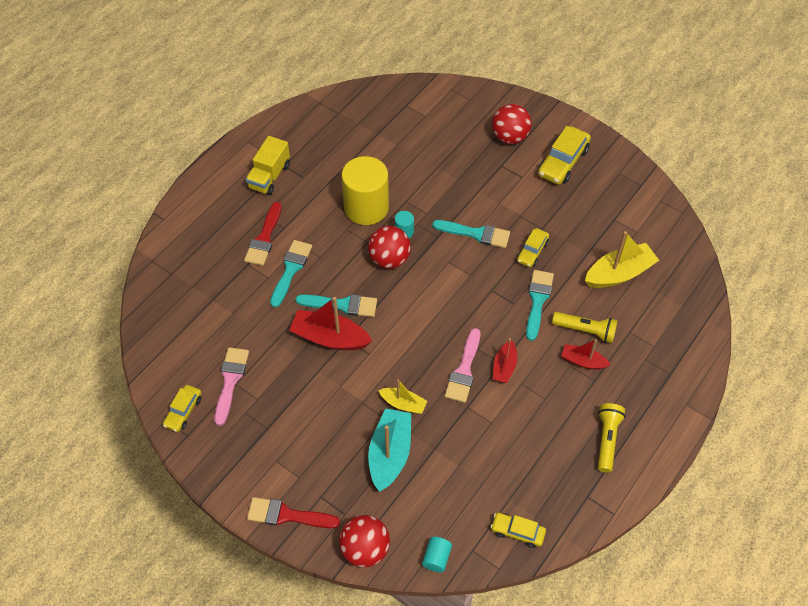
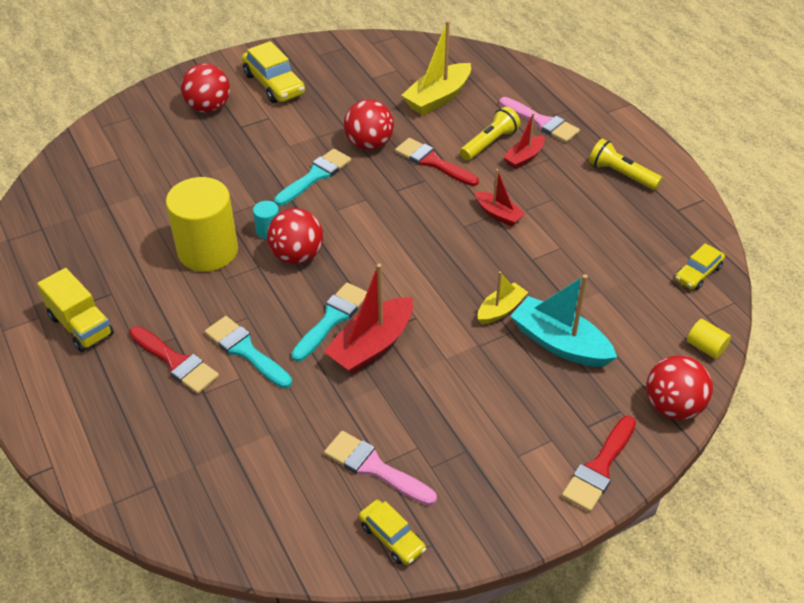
camera: 65 degrees left, 10 degrees down
turquoise cylinder [422,537,452,572] -> yellow cylinder [687,319,731,359]
pink brush [445,328,480,403] -> pink brush moved to [500,97,580,143]
yellow car [517,228,549,267] -> red ball [344,99,394,150]
turquoise brush [526,270,554,341] -> red brush [395,138,479,186]
yellow boat [585,231,660,288] -> yellow boat turned 135 degrees counterclockwise [401,20,471,115]

